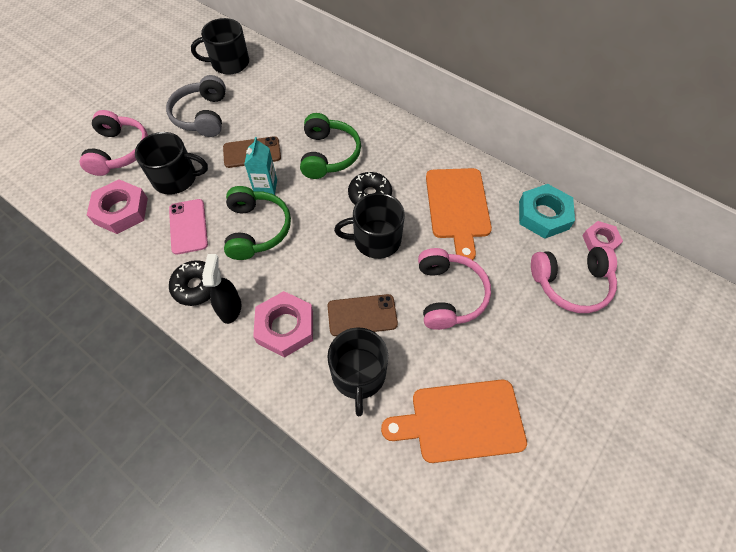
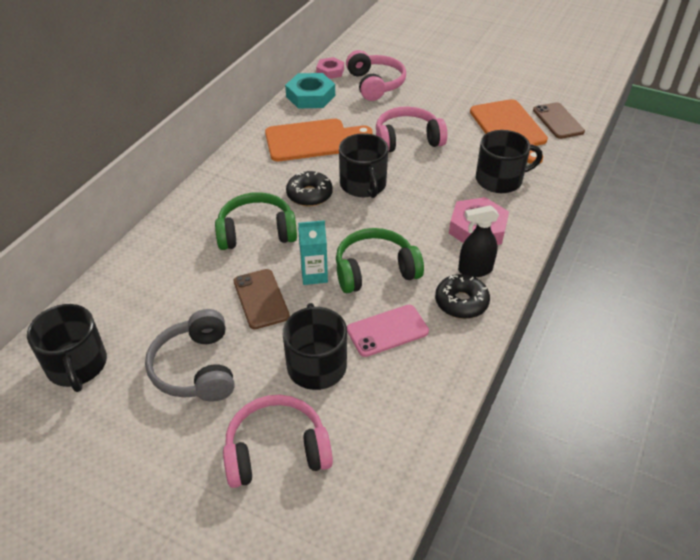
camera: 100 degrees left, 15 degrees down
pink nut [87,179,148,234] -> none
grey headphones [166,75,226,137] -> grey headphones turned 90 degrees clockwise [145,309,235,402]
brown phone [328,294,398,336] -> brown phone moved to [533,102,585,139]

